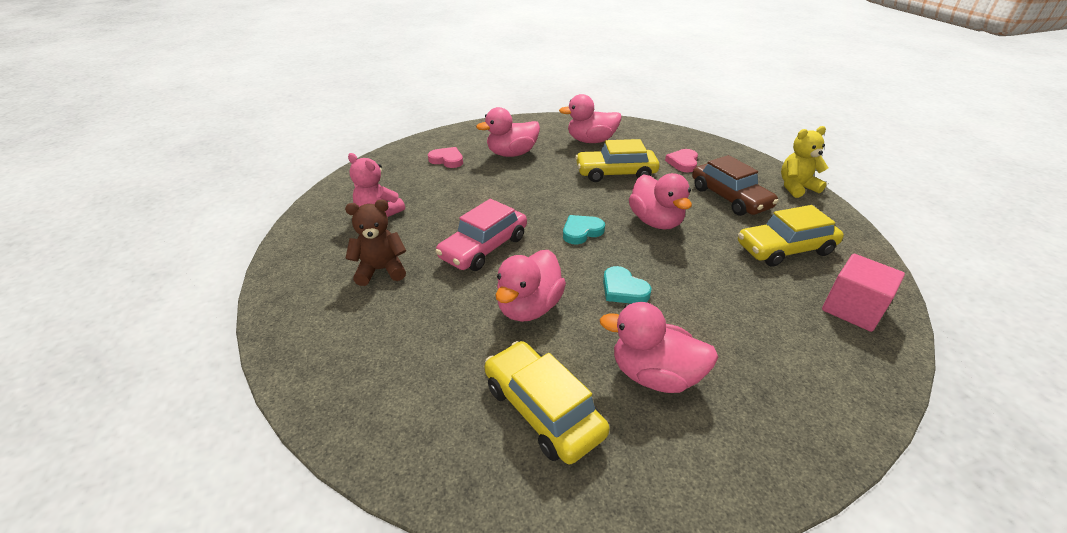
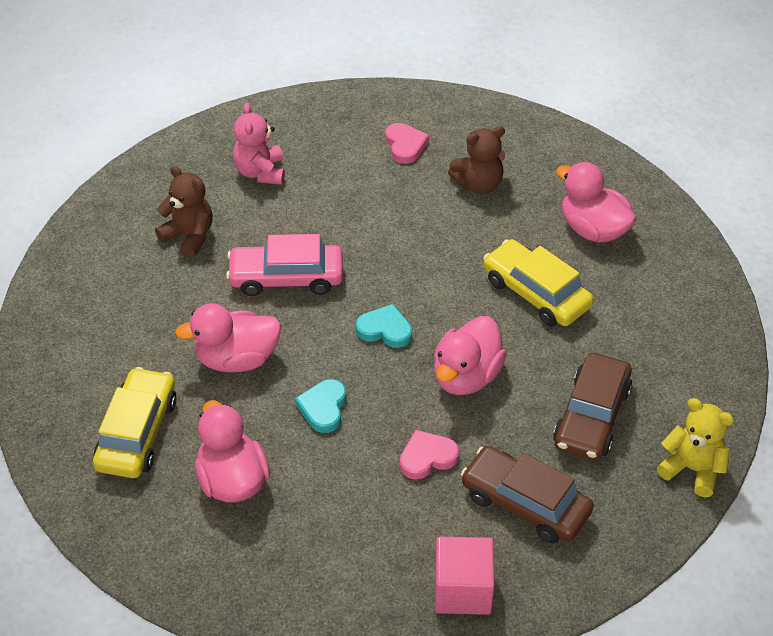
camera: 50 degrees right, 10 degrees up
pink duck [476,107,540,157] -> brown teddy bear [448,126,505,194]
pink heart [665,149,698,172] -> pink heart moved to [400,430,459,480]
yellow car [738,205,844,267] -> brown car [461,446,594,543]

